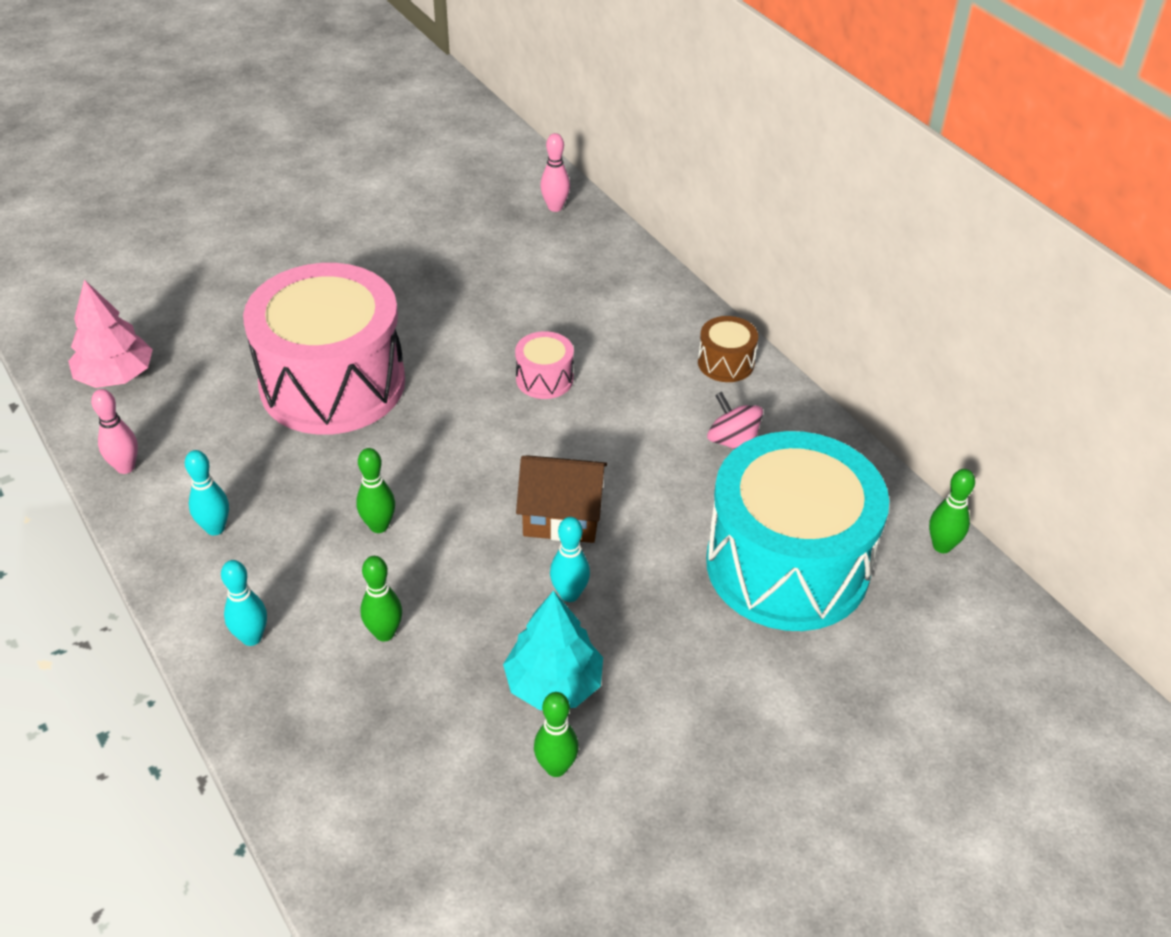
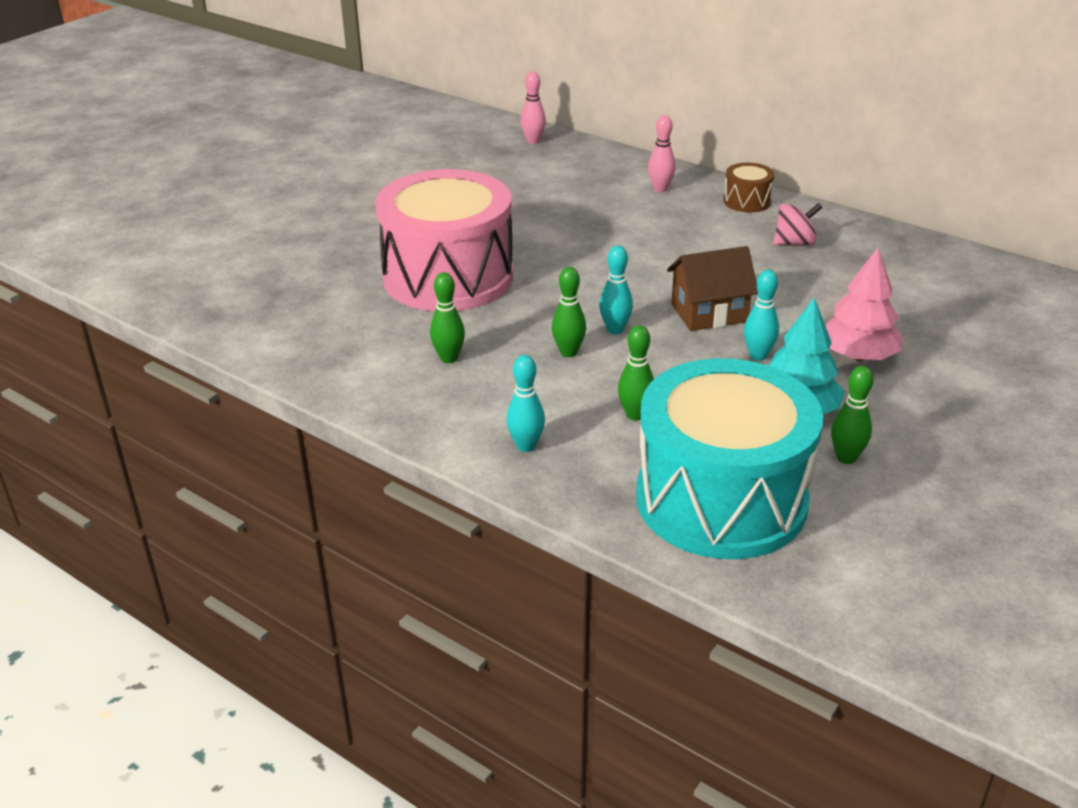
camera: 20 degrees left, 10 degrees down
pink tree [68,279,153,388] -> pink tree moved to [825,248,902,361]
pink bowling pin [91,389,138,474] -> pink bowling pin moved to [648,115,676,192]
turquoise bowling pin [185,450,229,536] -> turquoise bowling pin moved to [599,246,633,334]
pink drum [515,331,574,399] -> none
turquoise drum [706,431,889,631] -> turquoise drum moved to [636,358,823,559]
pink spinning top [707,392,763,449] -> pink spinning top turned 135 degrees clockwise [773,203,823,245]
green bowling pin [929,469,975,553] -> green bowling pin moved to [430,272,465,363]

